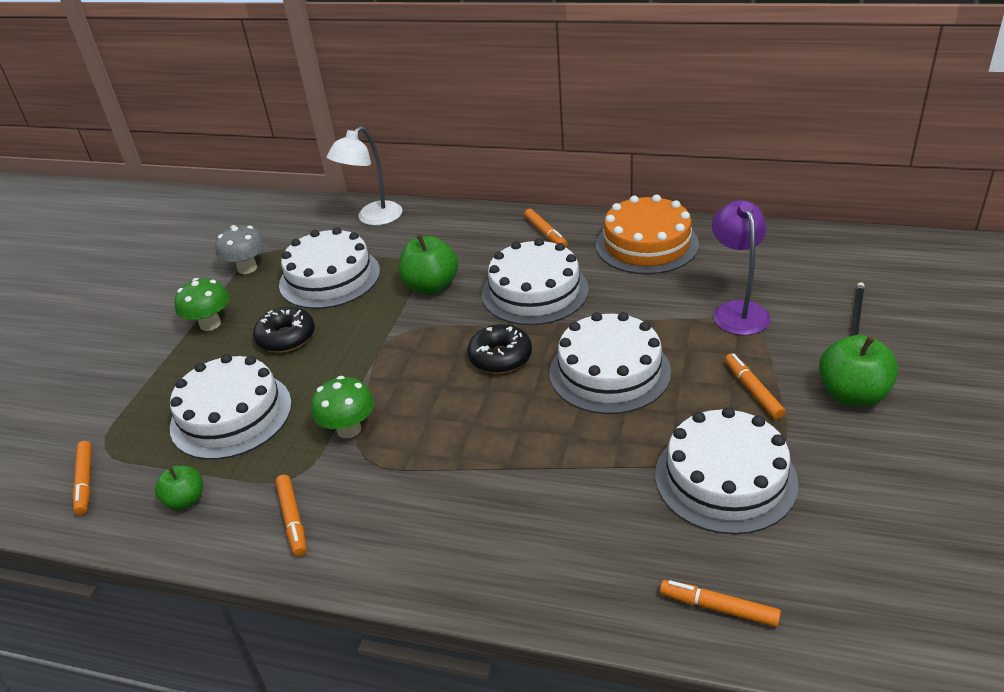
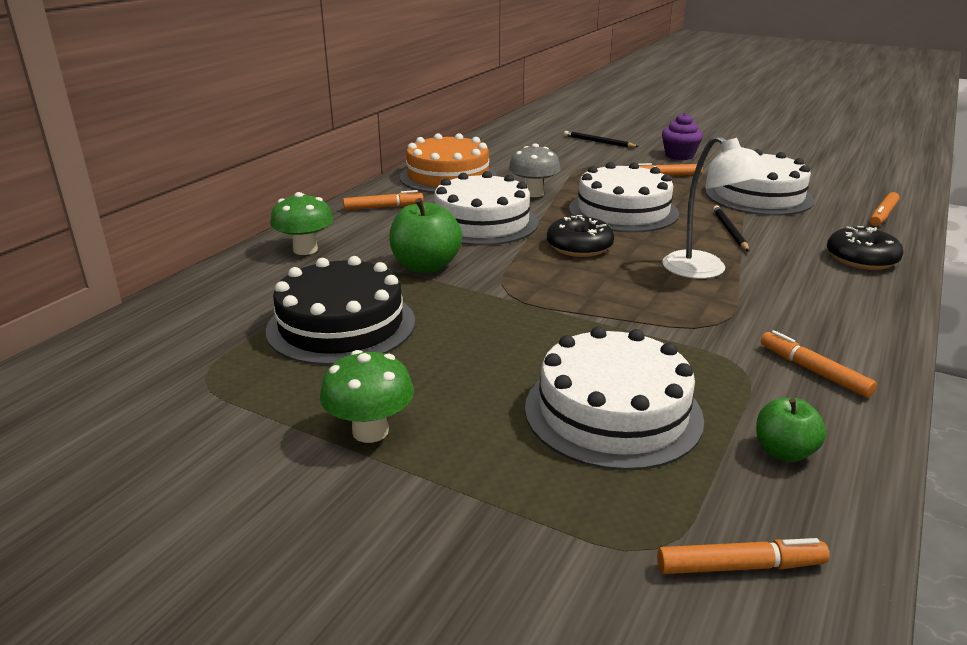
camera: 80 degrees left, 10 degrees down
grey mushroom [215,225,266,274] -> grey mushroom moved to [509,143,561,197]
black donut [253,307,315,353] -> black donut moved to [827,226,903,270]
orange marker [275,475,307,556] -> orange marker turned 120 degrees counterclockwise [761,330,877,398]
white cake [279,227,380,309] -> black cake [266,256,415,365]
green mushroom [311,376,374,438] -> green mushroom moved to [270,192,333,255]
white lamp [327,126,402,226] -> white lamp moved to [662,135,771,279]
purple lamp [712,200,770,335] -> none
green apple [819,335,898,406] -> purple cupcake [662,113,703,160]
none -> black pencil [713,205,749,252]

